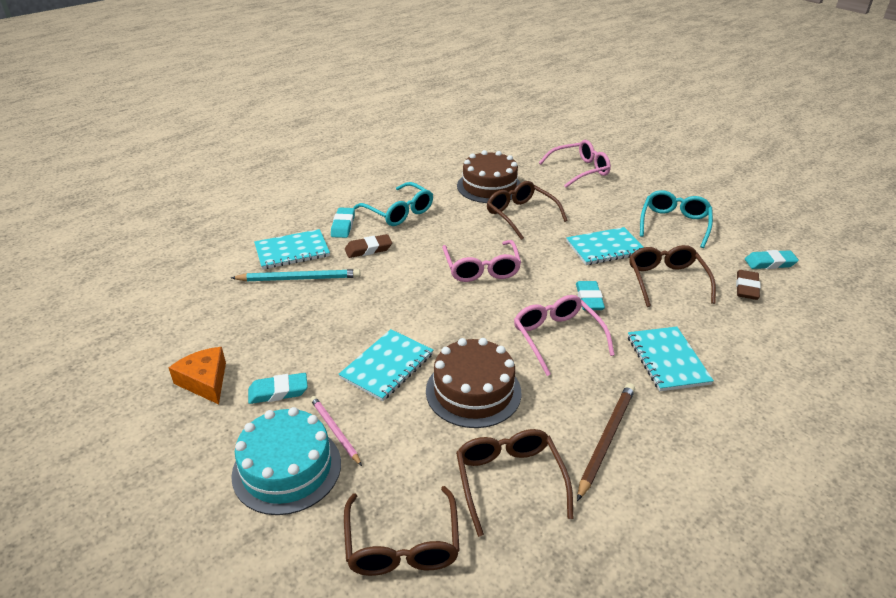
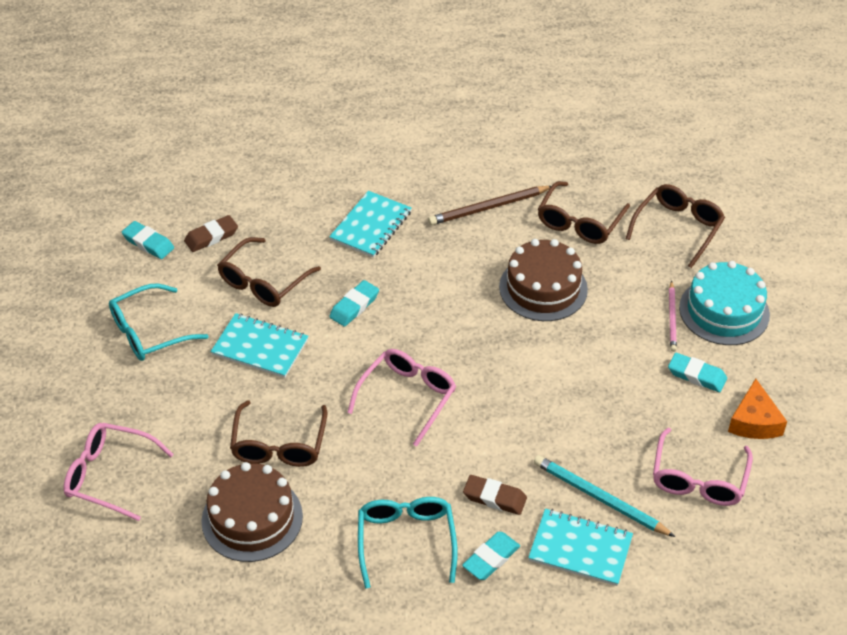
camera: 140 degrees left, 10 degrees up
turquoise notebook [338,329,433,401] -> none
pink glasses [514,295,615,376] -> pink glasses moved to [653,428,753,506]

